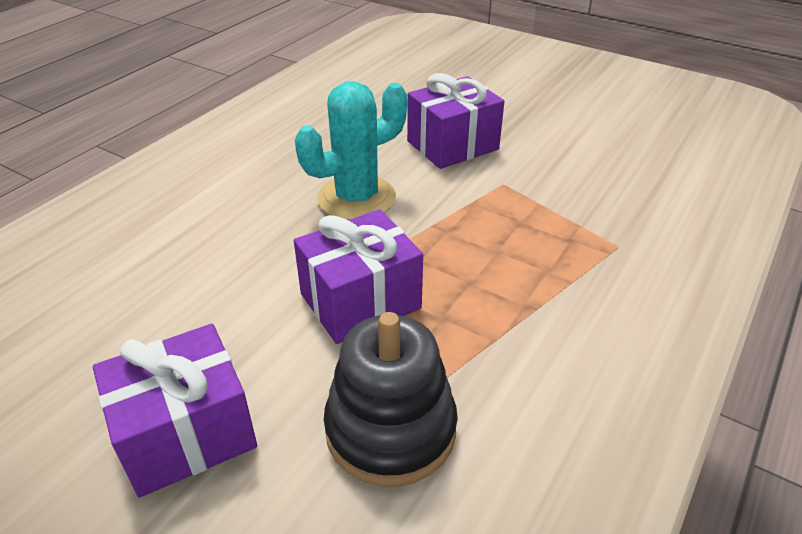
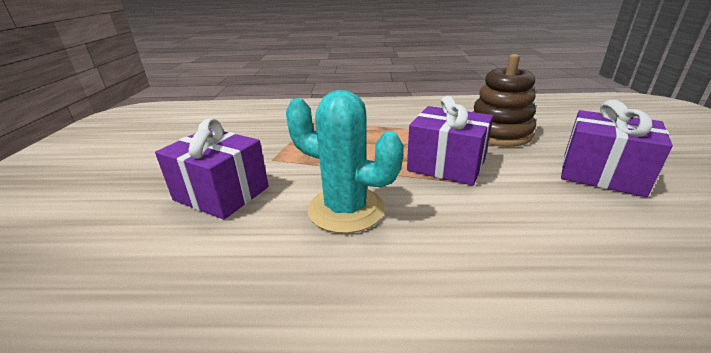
camera: 120 degrees left, 10 degrees down
black stacking toy [324,312,458,487] -> brown stacking toy [473,54,536,147]

